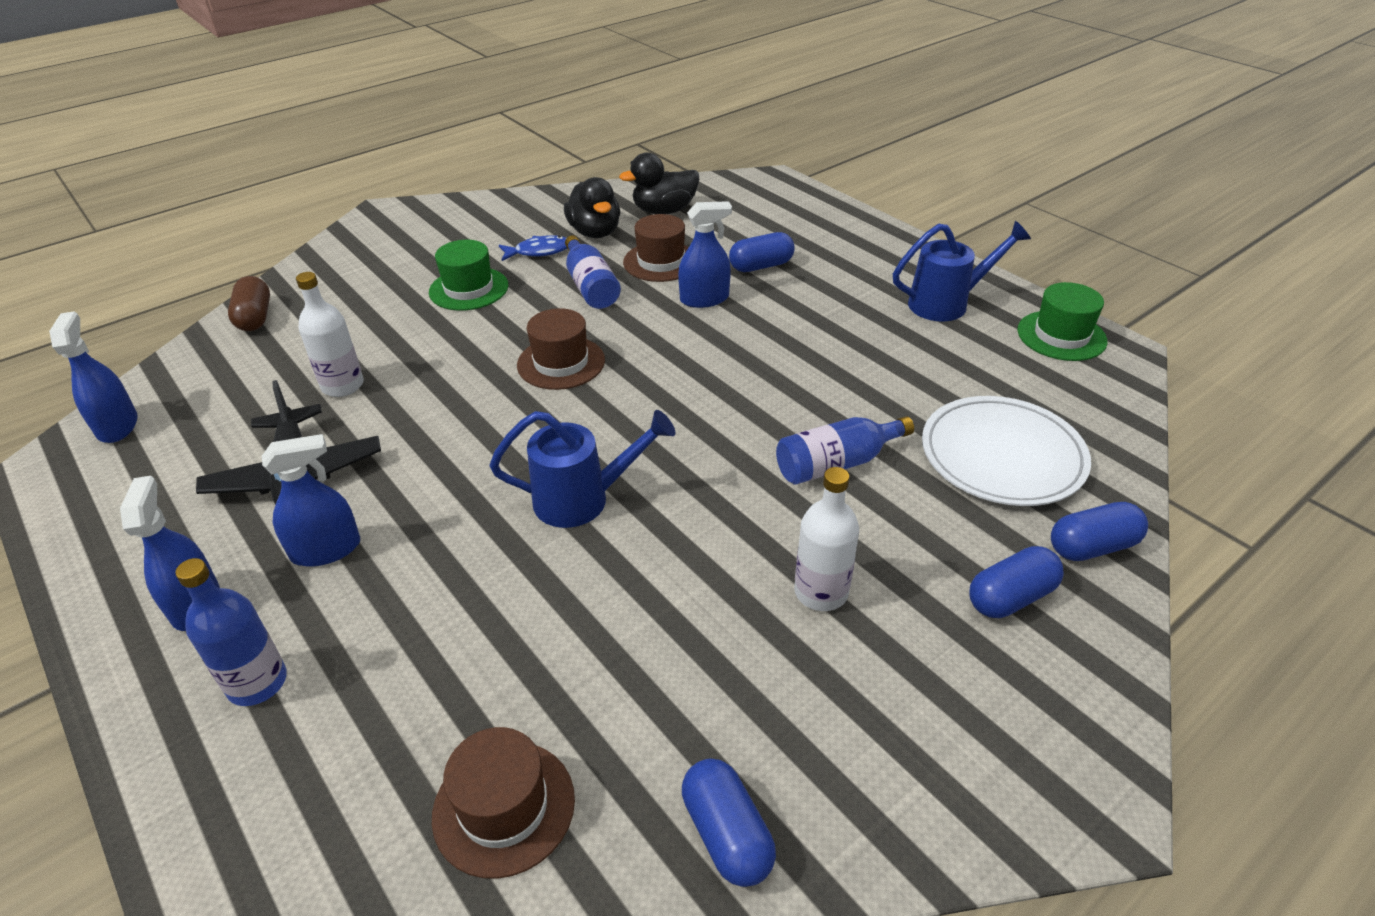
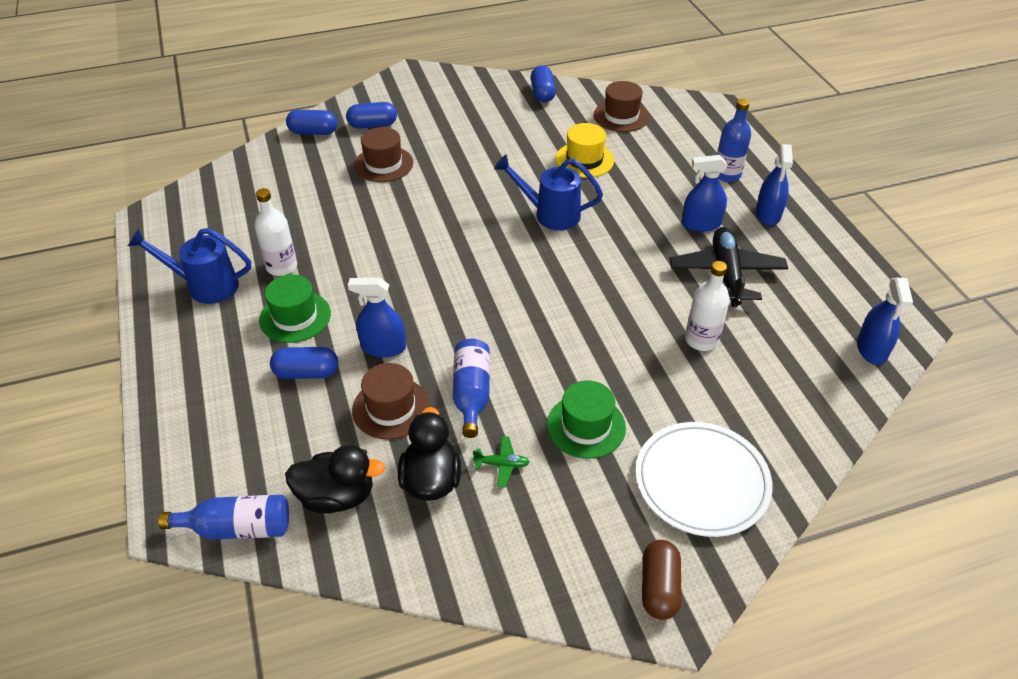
camera: 160 degrees left, 5 degrees up
brown capsule [228,276,270,331] -> brown capsule moved to [642,540,682,620]
blue fish [499,235,567,261] -> green plane [473,436,530,487]
brown hat [517,308,605,390] -> brown hat moved to [354,127,413,182]
blue bottle [776,416,914,485] -> blue bottle moved to [158,495,289,540]
white bottle [794,467,859,611] -> white bottle moved to [254,188,297,276]
white plate [922,396,1091,506] -> white plate moved to [635,422,773,537]
green hat [1017,282,1108,361] -> green hat moved to [259,274,331,343]
none -> yellow hat [555,123,614,178]

